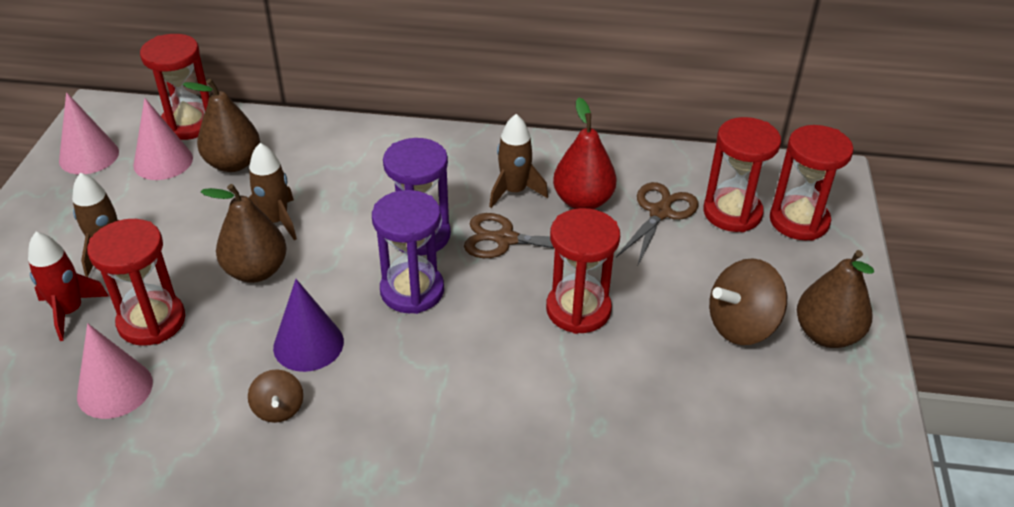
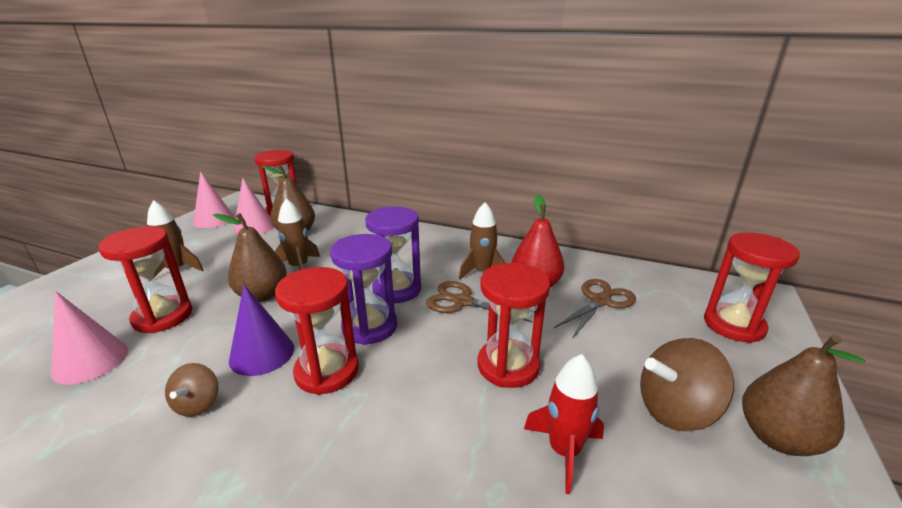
camera: 15 degrees right, 15 degrees down
red rocket [28,232,109,341] -> red rocket moved to [524,354,604,494]
red hourglass [703,117,781,232] -> red hourglass moved to [275,267,359,395]

